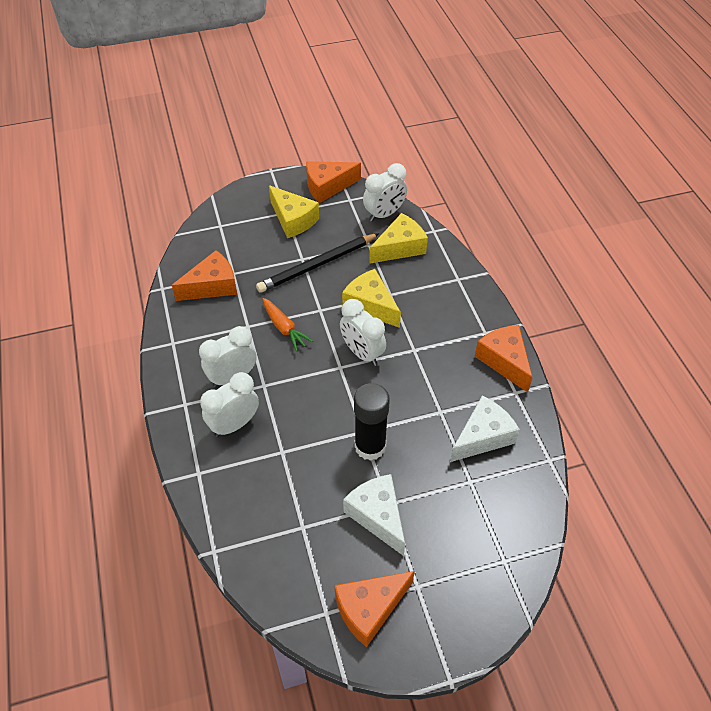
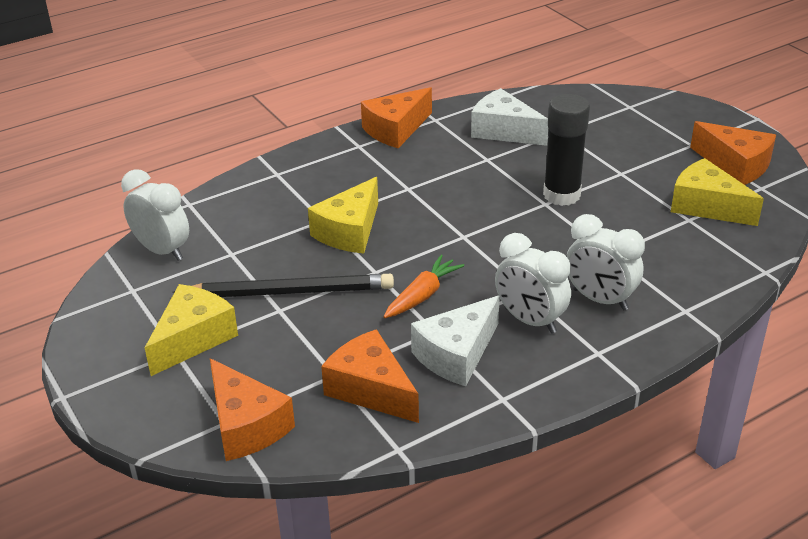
camera: 105 degrees left, 15 degrees down
black pencil [256,233,379,292] -> black pencil turned 45 degrees counterclockwise [173,274,394,297]
orange cheese [306,161,361,203] -> orange cheese moved to [210,358,295,461]
white clock [340,299,386,366] -> none
white cheese [343,474,405,556] -> white cheese moved to [411,295,500,386]
yellow cheese [369,213,428,264] -> yellow cheese moved to [671,158,764,226]

